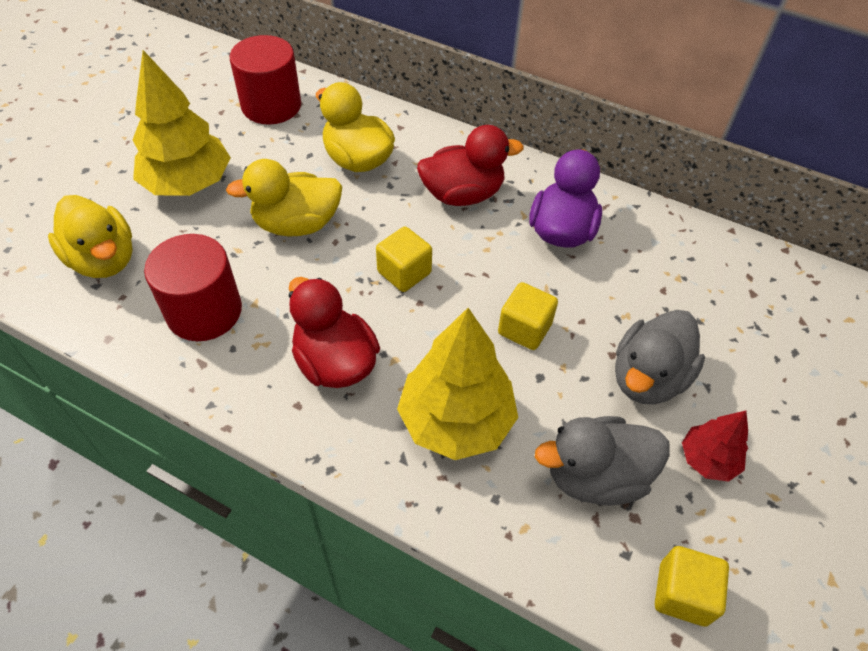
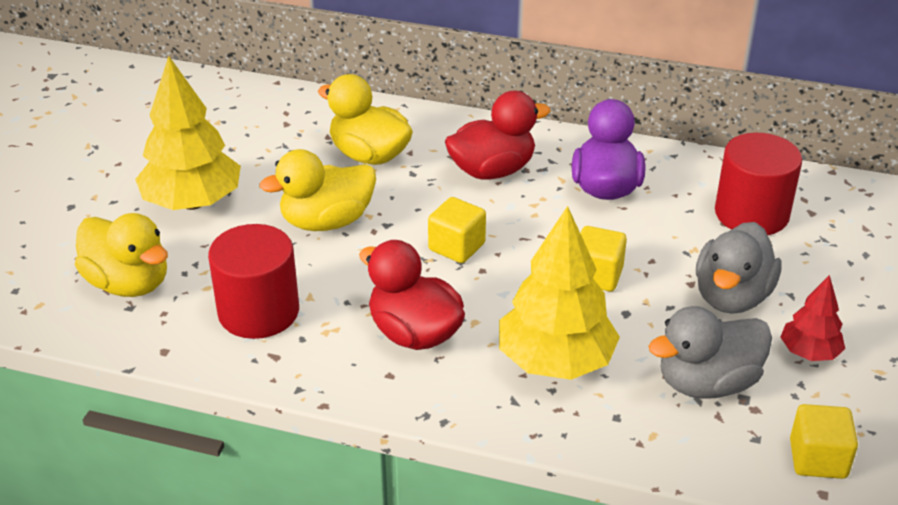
camera: 10 degrees left, 15 degrees down
red cylinder [230,35,301,125] -> red cylinder moved to [715,133,802,235]

